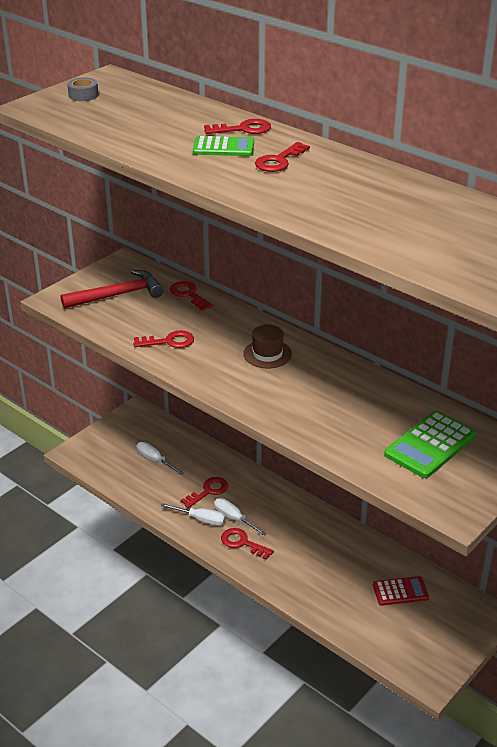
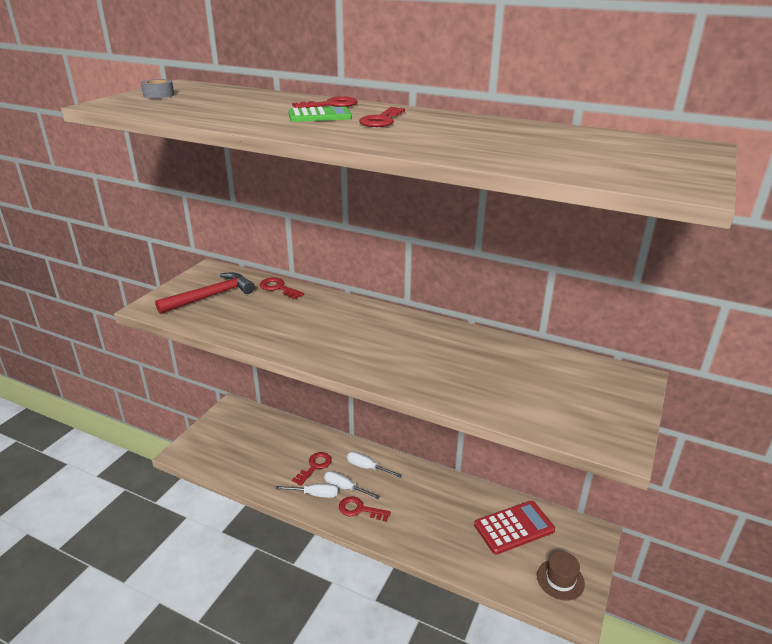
camera: 15 degrees left, 5 degrees down
red key [133,330,194,348] -> none
white screwdriver [136,442,184,475] -> white screwdriver moved to [347,452,402,477]
brown hat [243,325,292,368] -> brown hat moved to [537,551,585,601]
red calculator [373,576,429,606] -> red calculator [474,501,555,555], size x1.53
green calculator [384,410,477,478] -> none

